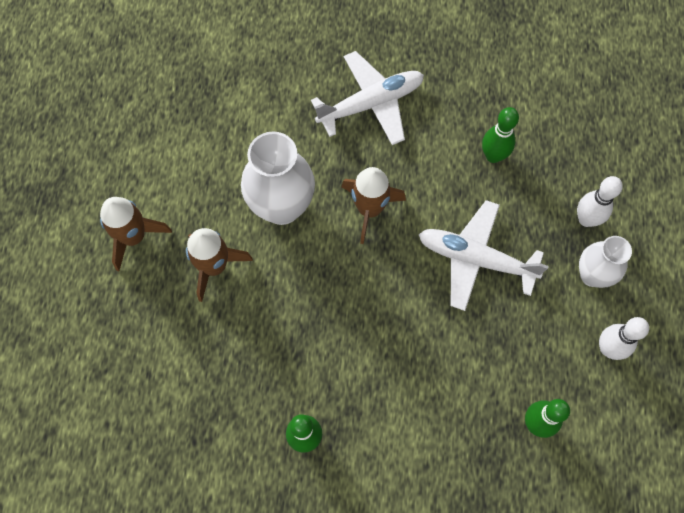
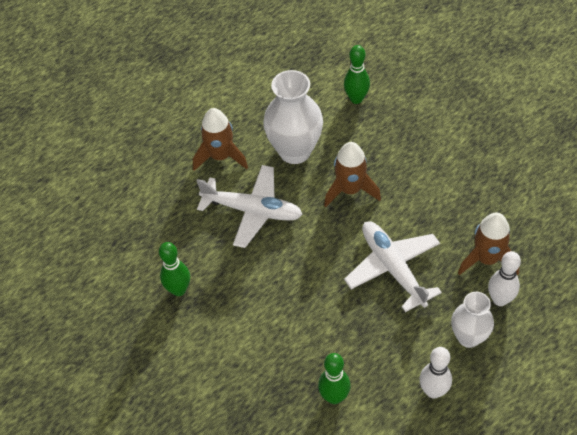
camera: 45 degrees right, 15 degrees down
brown rocket [100,197,172,271] -> brown rocket moved to [458,213,519,275]
white plane [311,51,424,145] -> white plane moved to [197,165,303,248]
green bowling pin [482,107,519,163] -> green bowling pin moved to [344,45,370,104]

